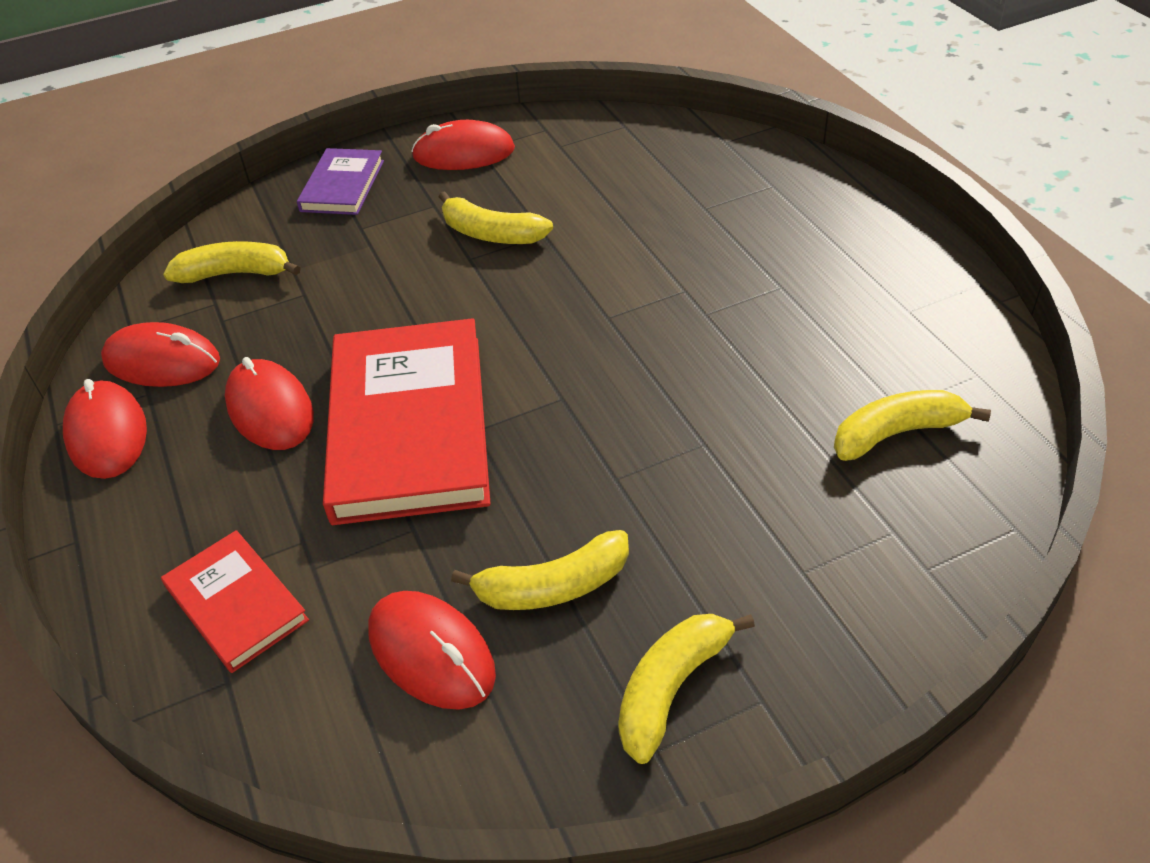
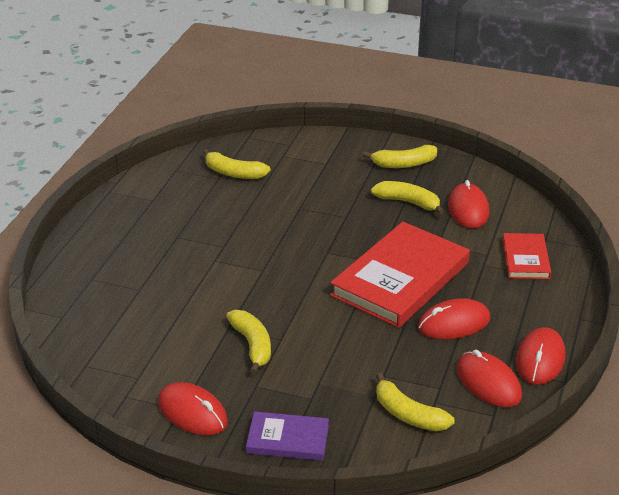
camera: 140 degrees left, 10 degrees down
red mouse [225,357,314,450] -> red mouse turned 60 degrees clockwise [418,298,491,339]
purple book [297,148,384,215] -> purple book turned 45 degrees clockwise [246,411,329,461]

